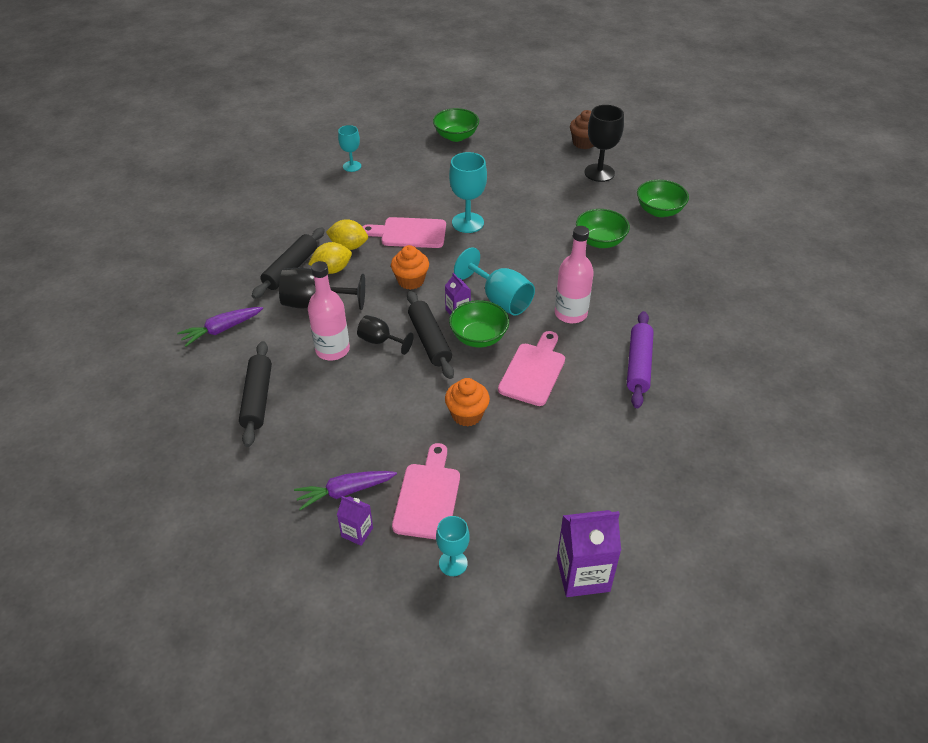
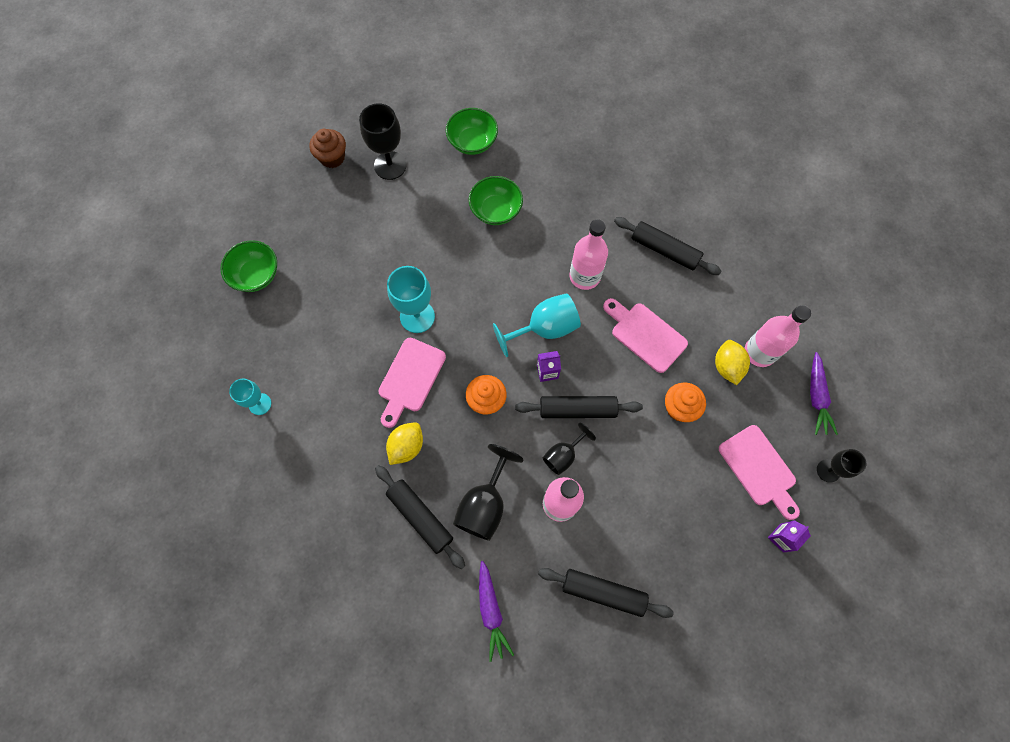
camera: 70 degrees left, 25 degrees up
purple carrot [294,471,397,510] -> purple carrot moved to [810,352,838,435]
yellow lemon [308,242,352,274] -> yellow lemon moved to [715,340,750,385]
pink cutting board [392,443,460,540] -> pink cutting board turned 150 degrees counterclockwise [719,425,800,520]
turquoise goblet [436,516,470,576] -> black goblet [817,449,866,483]
green bowl [449,300,509,347] -> none
purple carton [557,510,621,597] -> none
purple rolling pin [627,311,654,408] -> black rolling pin [614,217,722,275]
none -> pink bottle [745,305,811,367]

